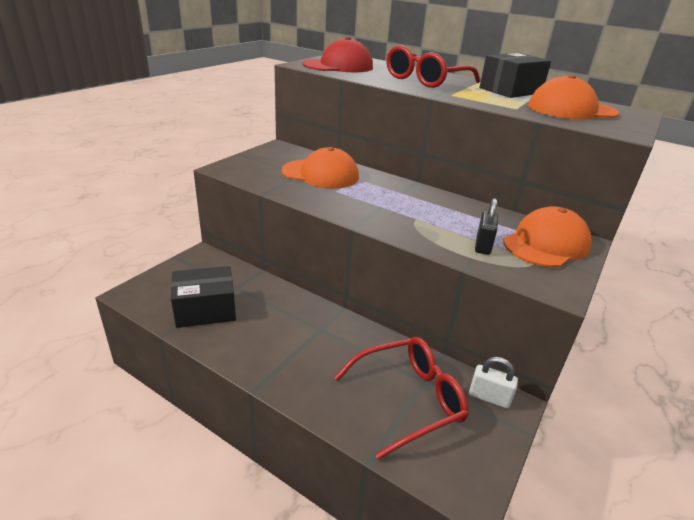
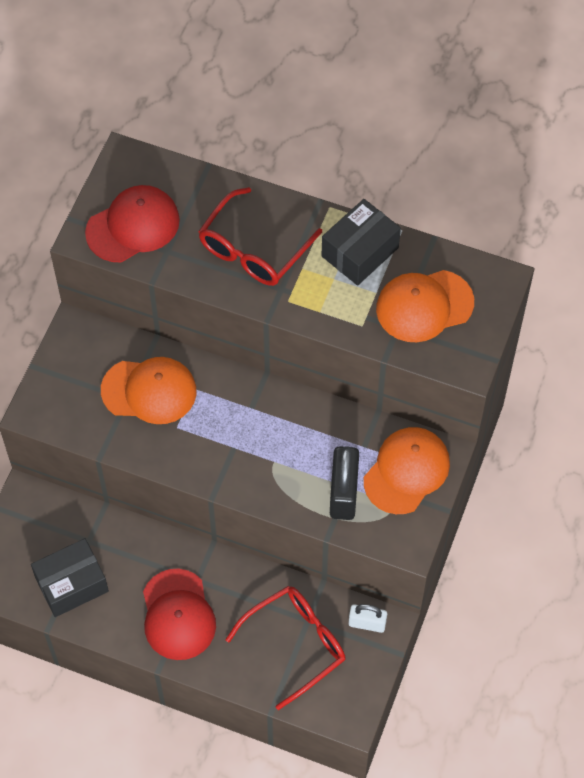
camera: 10 degrees left, 30 degrees up
black padlock [475,199,498,255] -> black padlock [330,446,359,520], size x1.61
none -> red cap [143,568,216,660]

